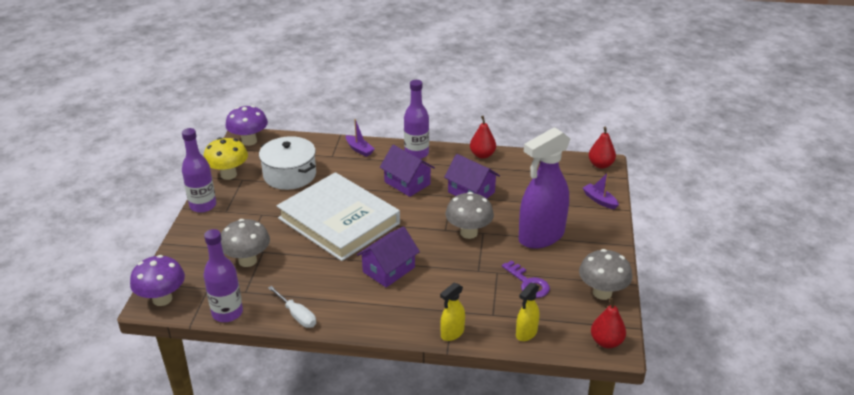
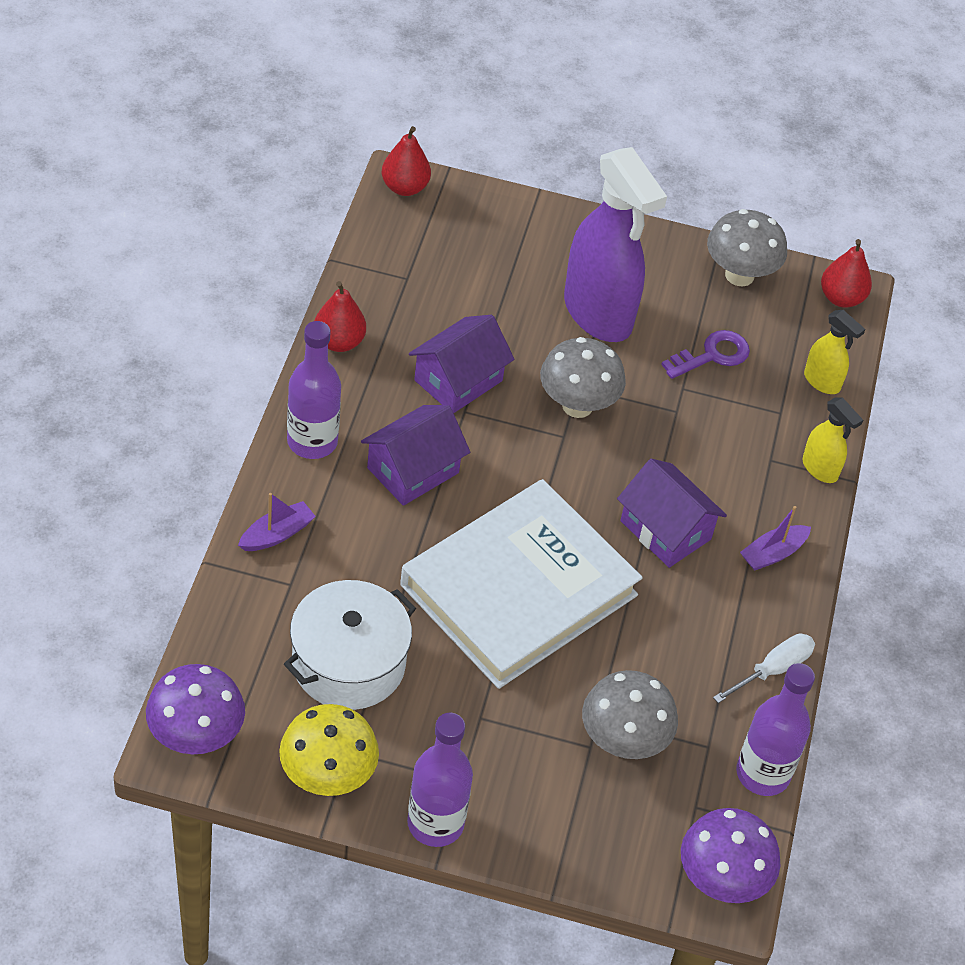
camera: 90 degrees left, 15 degrees up
purple boat [583,172,619,209] -> purple boat moved to [740,506,811,571]

